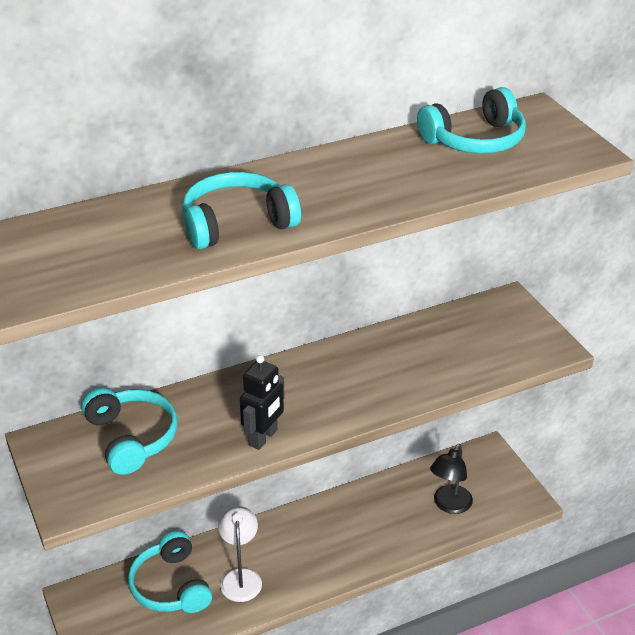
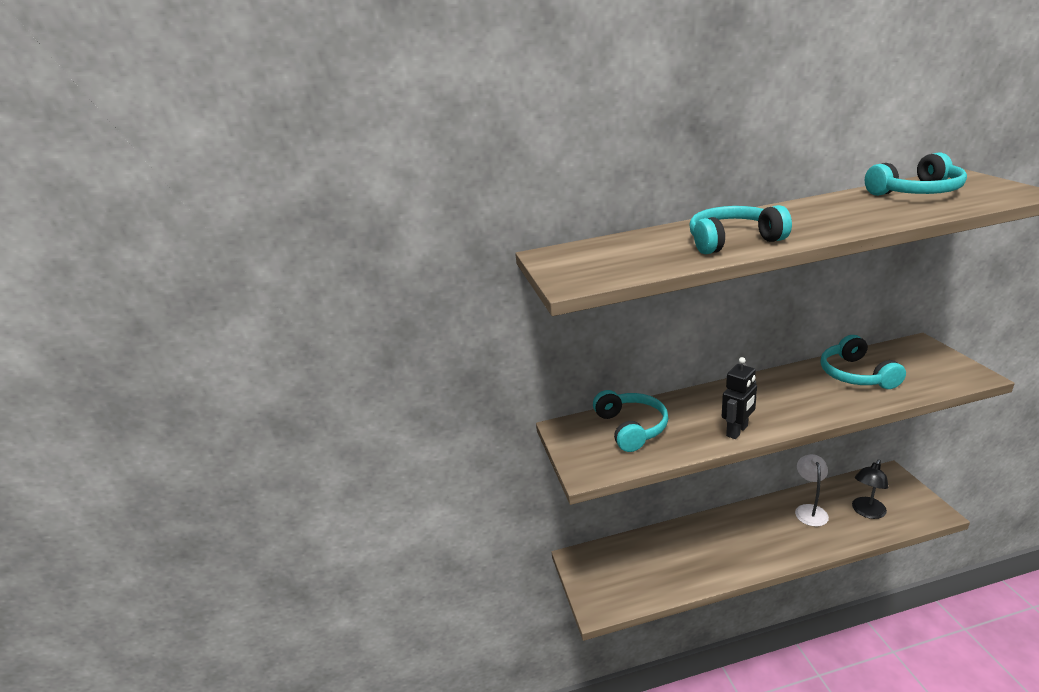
camera: 15 degrees right, 10 degrees down
turquoise headphones [128,531,212,613] -> turquoise headphones moved to [821,335,906,389]
white lamp [218,506,262,602] -> white lamp moved to [795,454,829,527]

